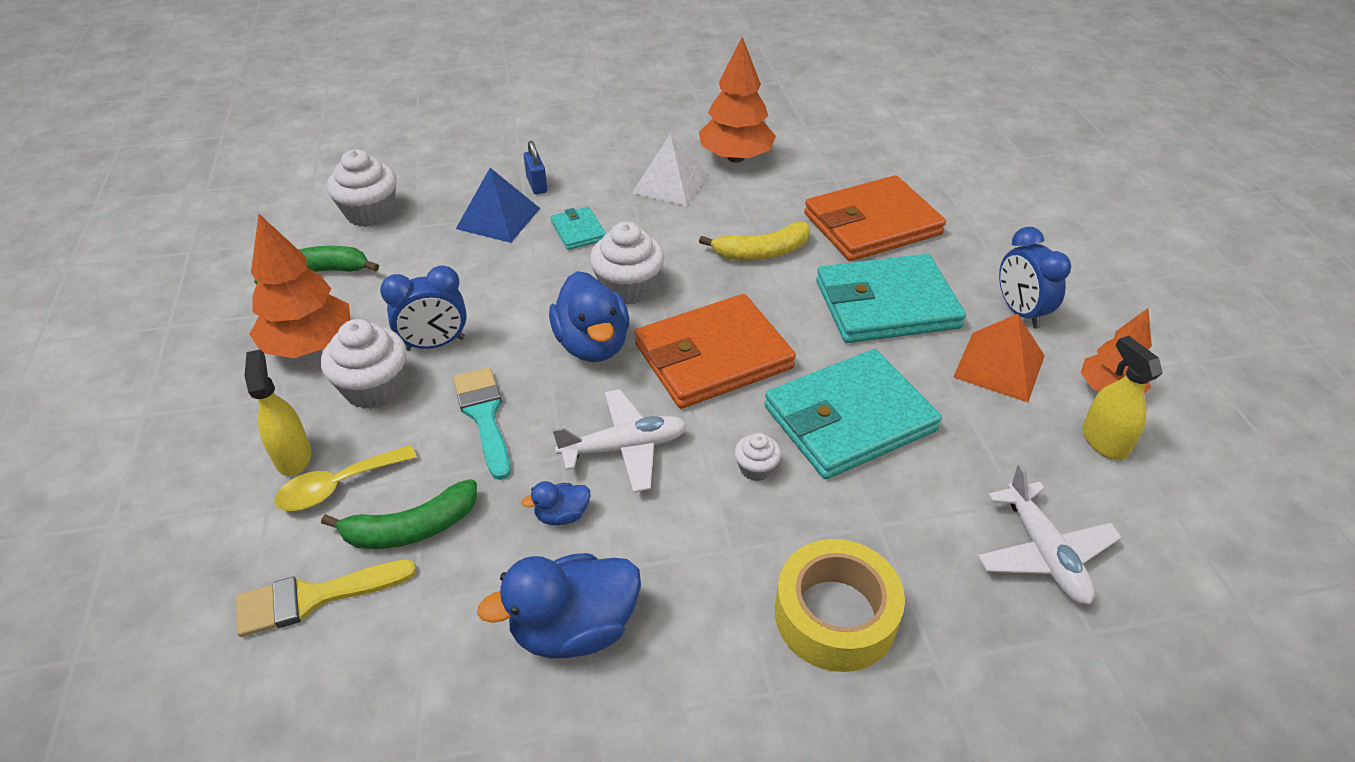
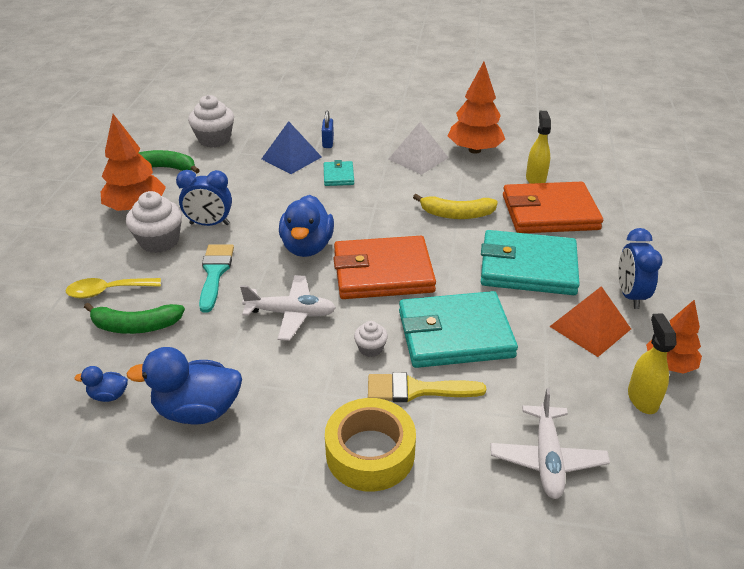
camera: 20 degrees right, 5 degrees down
yellow brush [236,560,416,637] -> yellow brush moved to [368,372,486,402]
yellow spray bottle [244,350,311,476] -> yellow spray bottle moved to [526,111,551,184]
blue duck [521,481,590,525] -> blue duck moved to [74,366,128,402]
white cupcake [590,222,664,305] -> none

